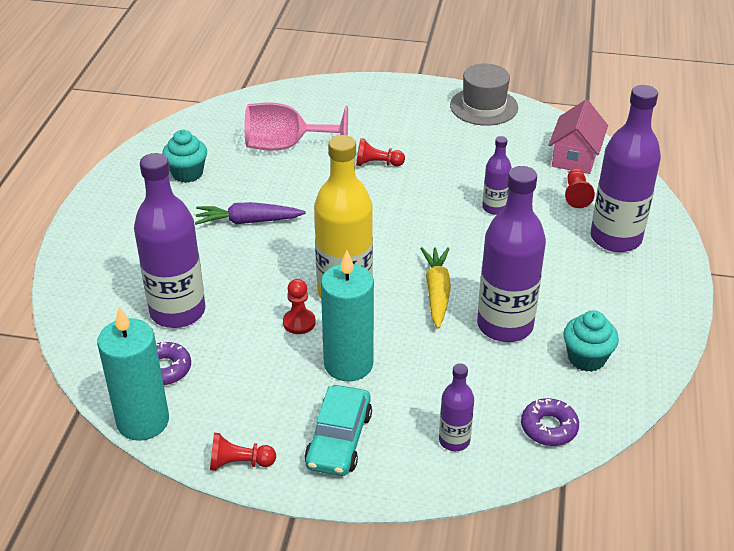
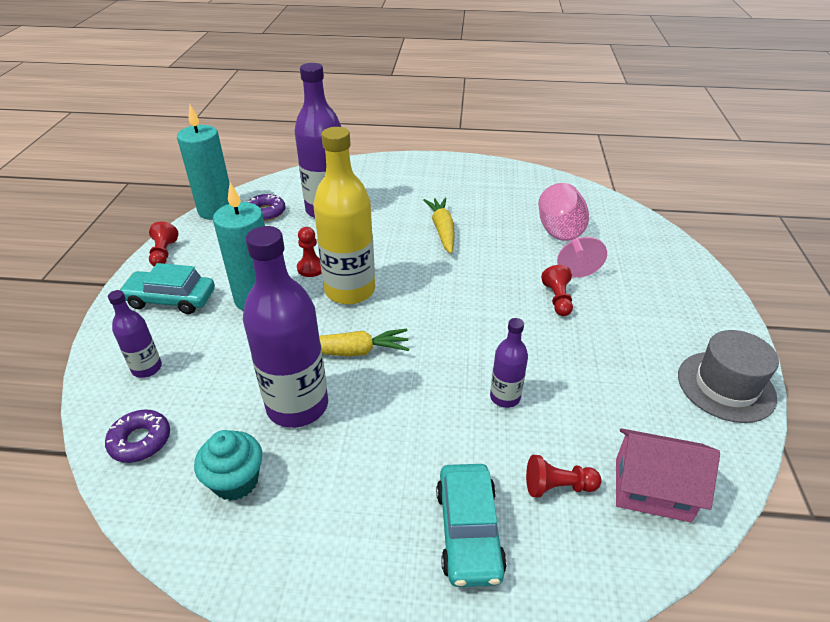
camera: 85 degrees right, 0 degrees up
turquoise cupcake [162,130,207,183] -> none
purple carrot [195,202,306,225] -> yellow carrot [423,197,455,254]
purple bottle [591,85,661,252] -> turquoise car [436,464,507,587]

